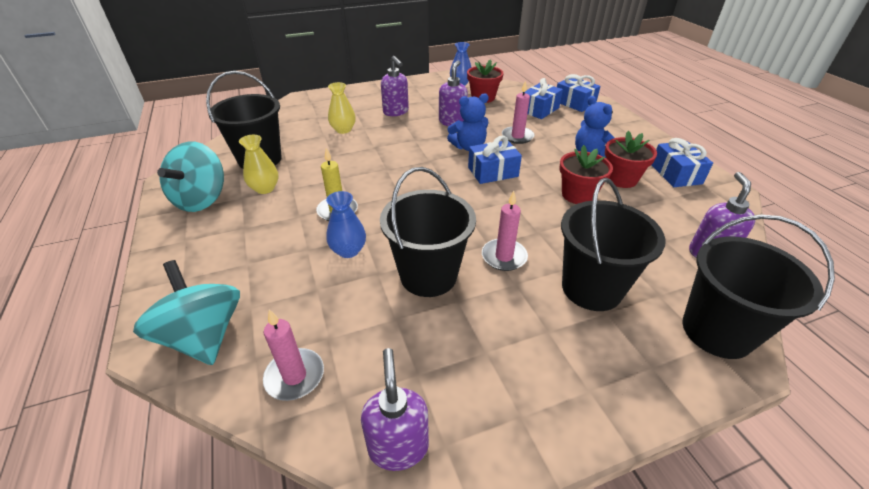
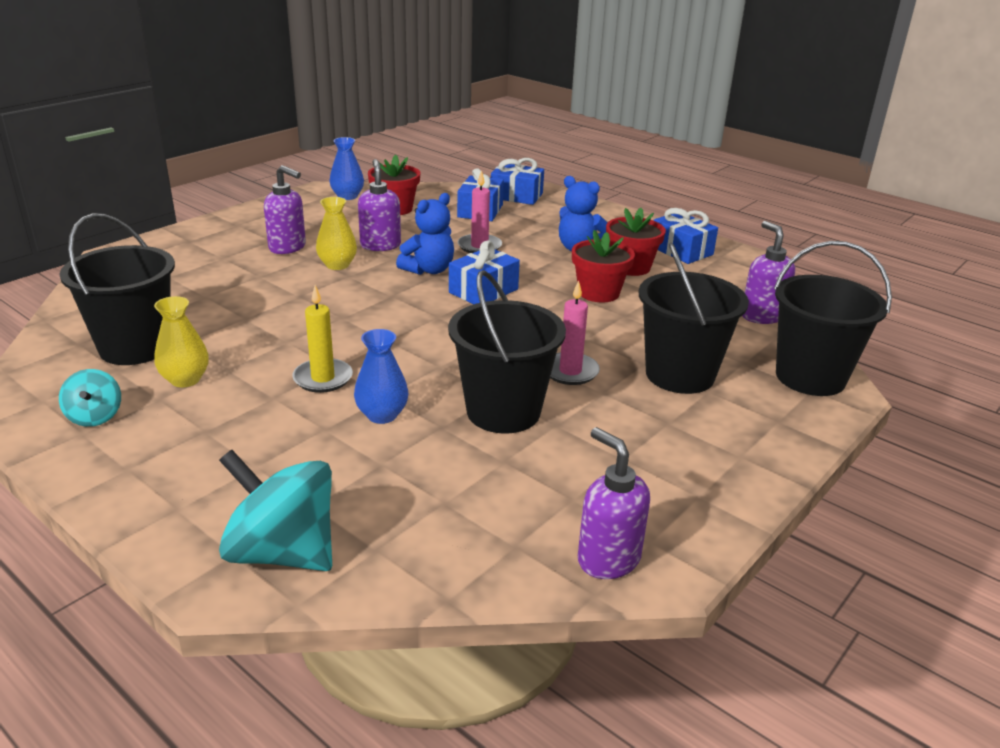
camera: 30 degrees left, 10 degrees down
turquoise spinning top [157,142,224,212] -> turquoise spinning top [59,369,121,427], size x0.52
pink candle [263,309,324,401] -> none
yellow vase [328,82,356,134] -> yellow vase moved to [316,197,357,270]

